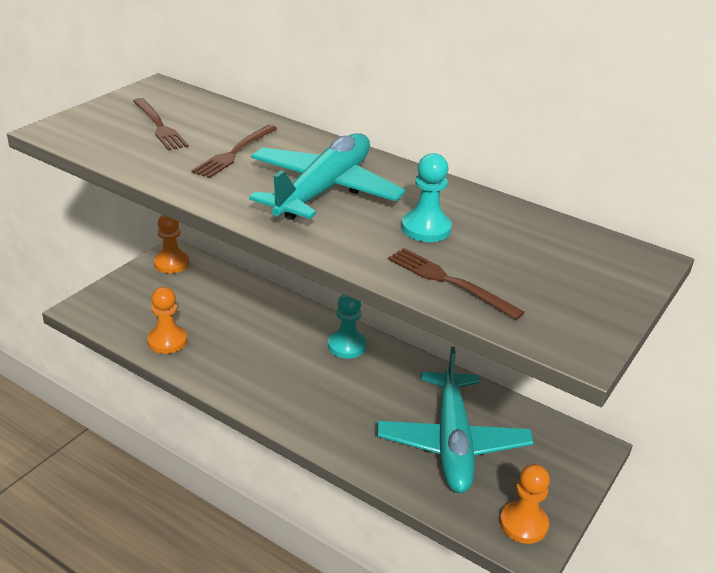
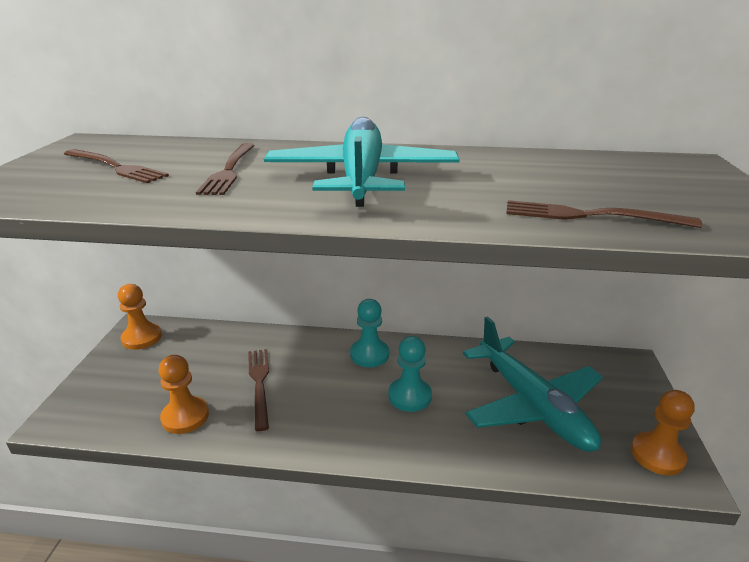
camera: 25 degrees left, 5 degrees down
turquoise pawn [401,153,452,242] -> turquoise pawn moved to [388,336,432,412]
none -> brown fork [248,349,269,431]

